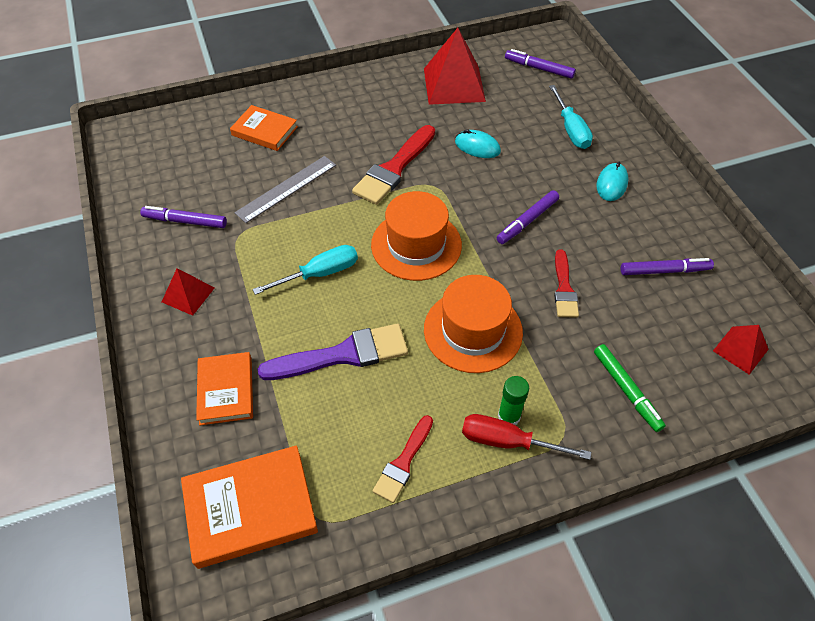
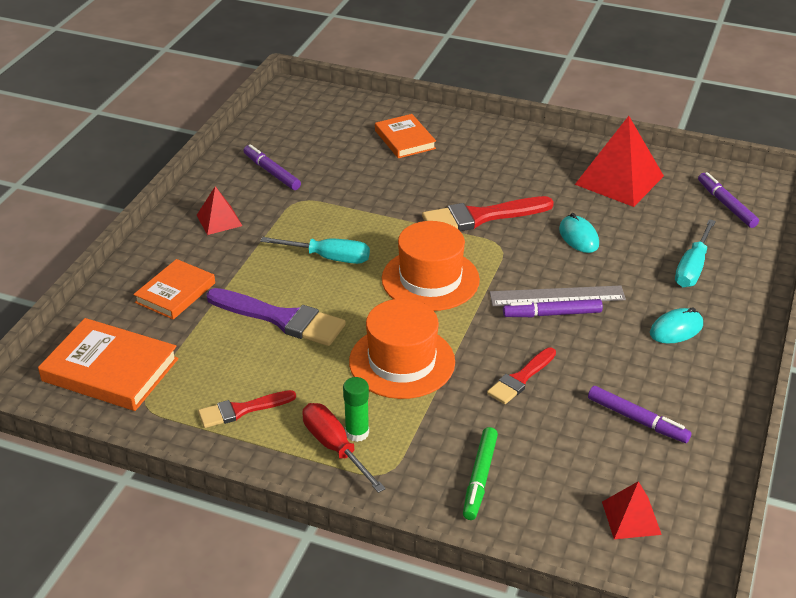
camera: 40 degrees right, 15 degrees down
grey ruler [235,156,336,223] -> grey ruler moved to [490,285,626,306]

